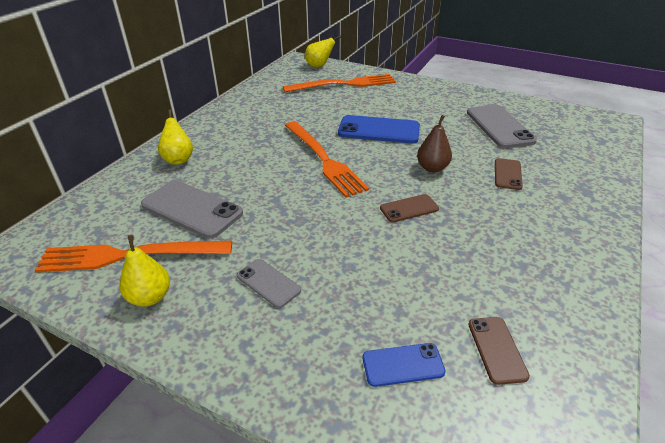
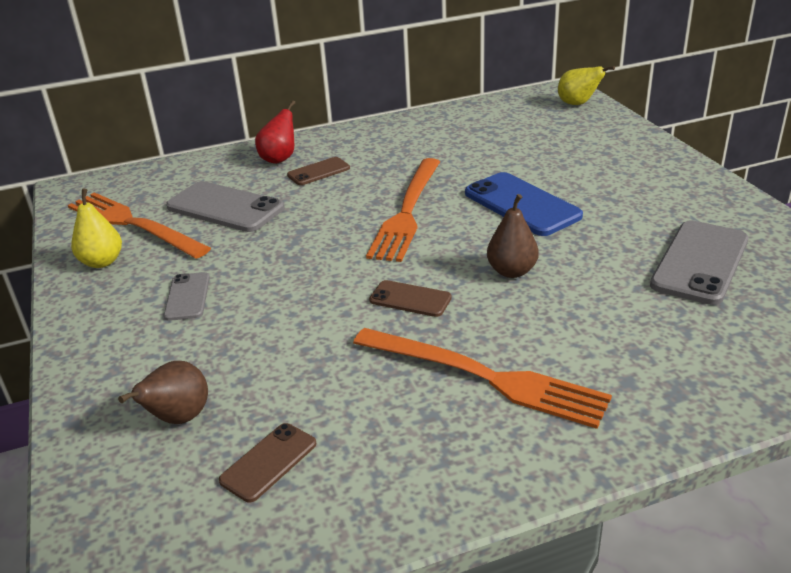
camera: 45 degrees right, 5 degrees down
grey phone [141,180,243,239] -> grey phone turned 45 degrees counterclockwise [166,181,285,232]
yellow pear [158,110,193,165] -> red pear [255,100,296,164]
orange fork [283,74,396,92] -> orange fork moved to [353,328,612,429]
blue phone [363,343,446,387] -> brown pear [118,361,208,424]
brown phone [495,158,523,190] -> brown phone moved to [287,157,350,185]

